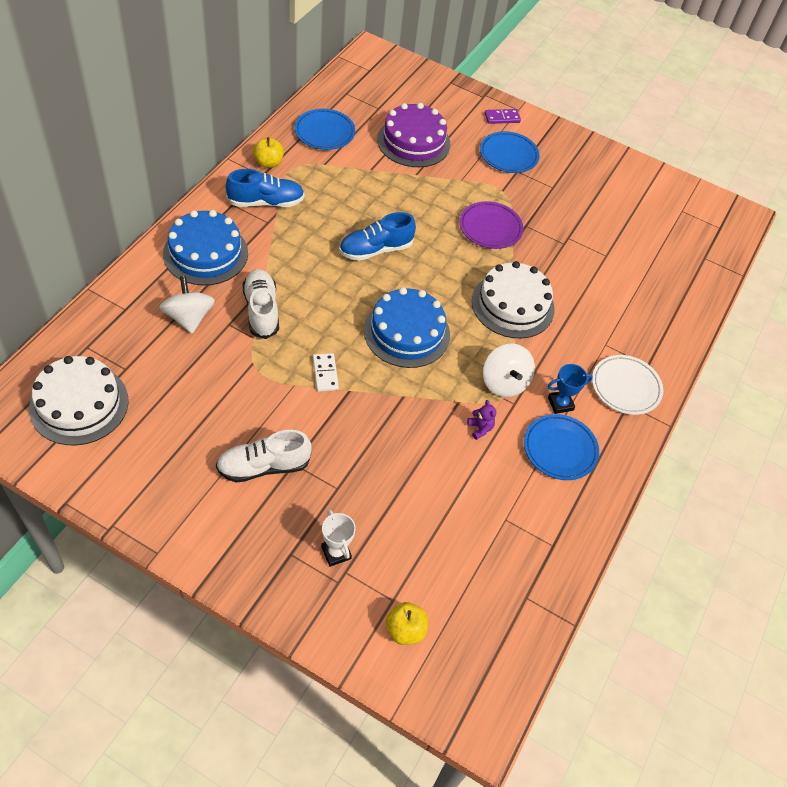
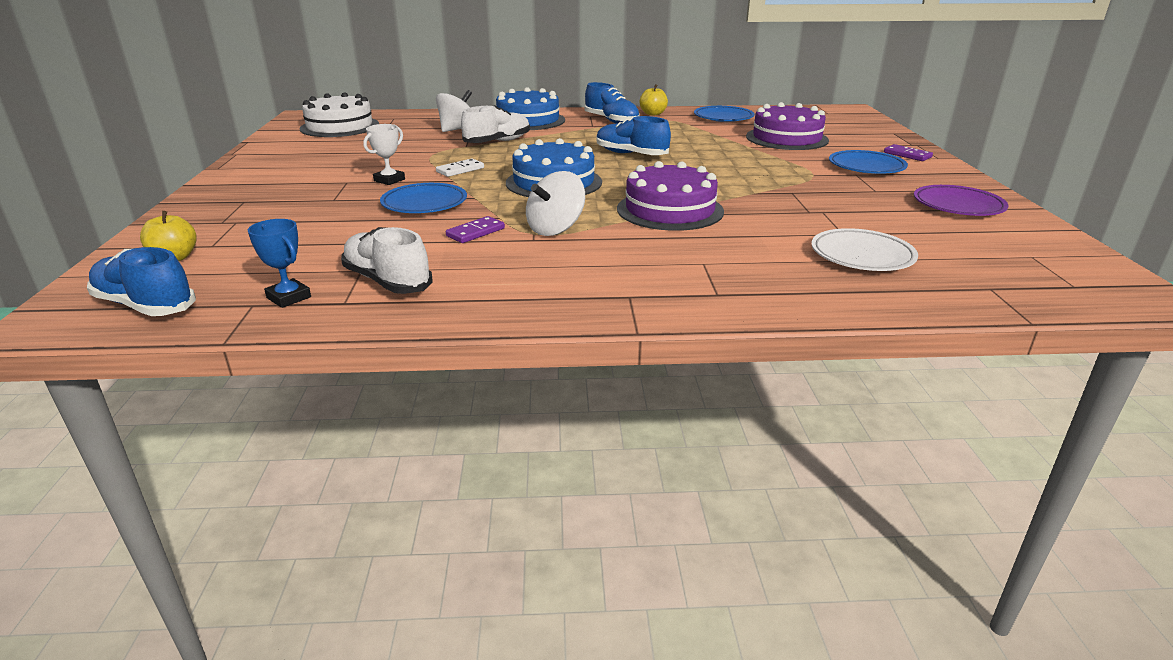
camera: 65 degrees right, 25 degrees down
white shoe [216,430,312,483] -> white shoe moved to [341,227,432,294]
white trophy [321,509,356,567] -> white trophy moved to [363,124,405,185]
purple plate [459,201,523,249] -> purple plate moved to [914,185,1008,216]
purple teddy bear [467,400,496,440] -> purple domino [446,216,505,243]
white cake [472,261,555,338] -> purple cake [617,161,724,231]
blue plate [524,414,599,480] -> blue plate moved to [380,183,467,213]
blue trophy [548,364,593,414] -> blue trophy moved to [248,219,311,308]
white plate [592,355,663,415] -> white plate moved to [811,228,918,271]
none -> blue shoe [87,247,196,316]

